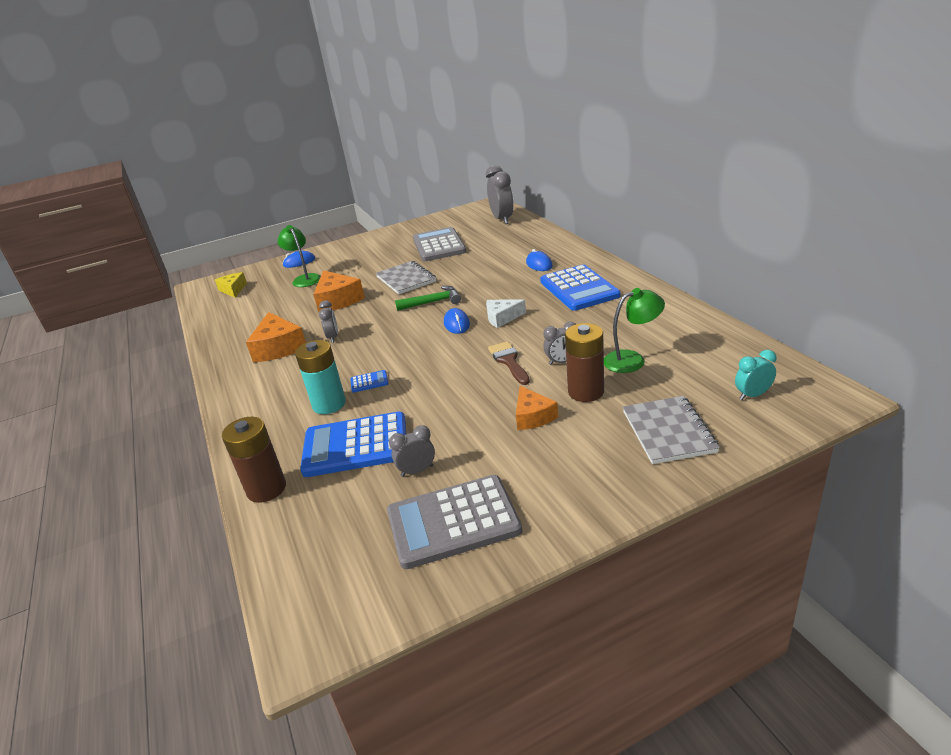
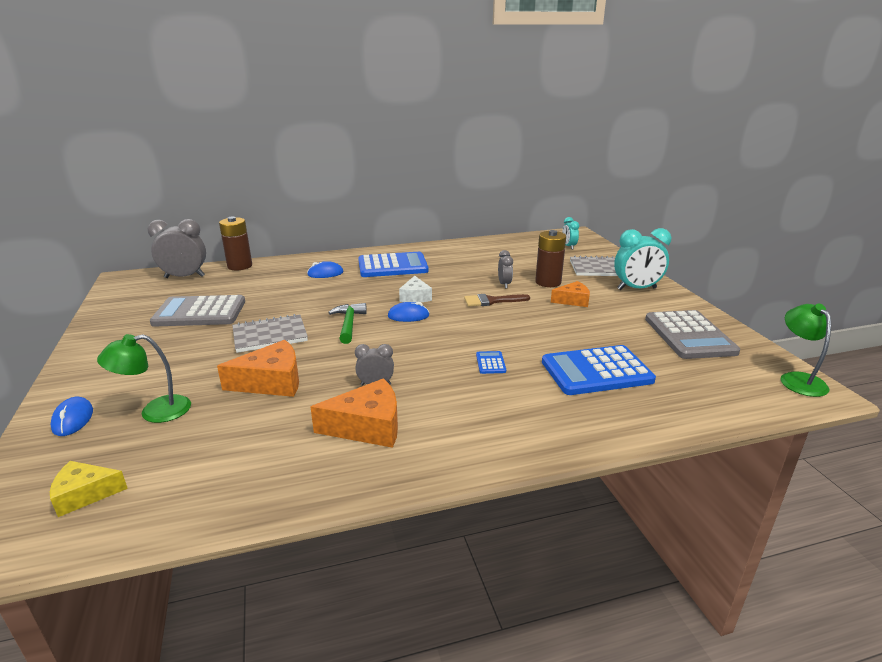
camera: 85 degrees left, 5 degrees down
brown battery [222,417,286,503] -> brown battery moved to [219,217,252,270]
turquoise battery [295,340,346,414] -> none
blue calculator [300,412,406,477] -> blue calculator turned 75 degrees clockwise [542,345,656,395]
grey clock [389,425,435,477] -> none
green lamp [604,288,665,373] -> green lamp moved to [781,304,831,397]
none -> turquoise clock [614,228,671,290]

